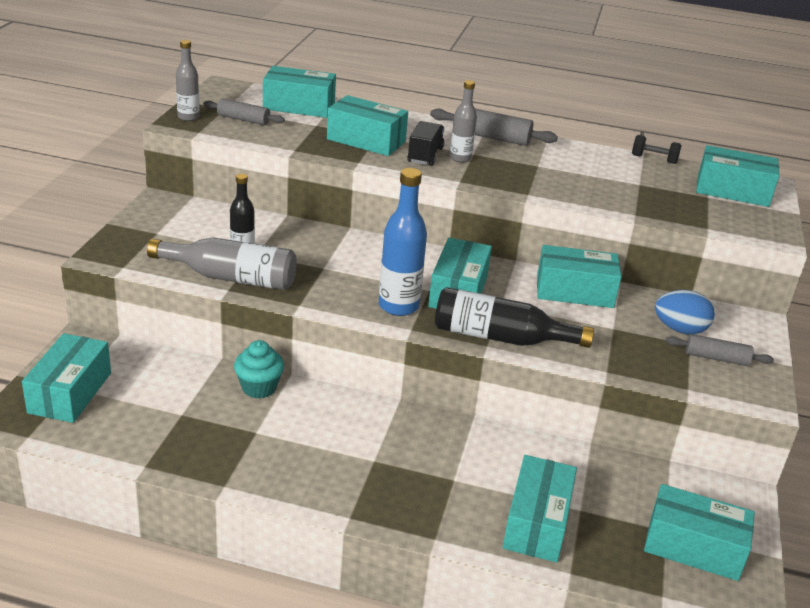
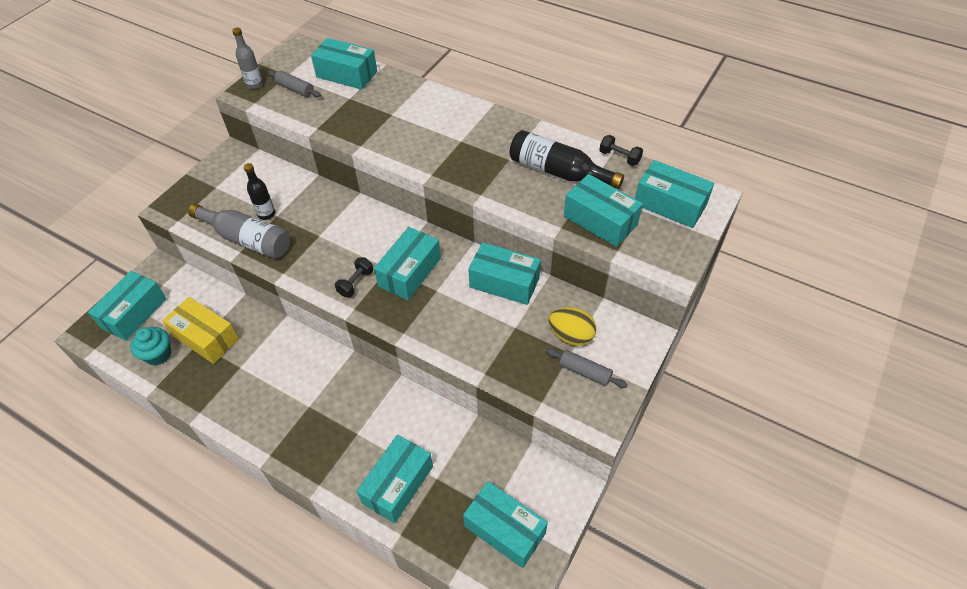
camera: 20 degrees right, 20 degrees up
turquoise cupcake [234,340,284,399] -> turquoise cupcake moved to [130,327,171,366]
turquoise box [327,95,408,156] -> turquoise box moved to [564,174,643,247]
blue bottle [379,168,427,316] -> black dumbbell [335,258,373,297]
black truck [407,121,444,166] -> none
grey rolling pin [430,109,558,146] -> none
black bottle [435,287,594,348] -> black bottle moved to [509,130,624,189]
grey bottle [450,80,477,163] -> none
blue egg [655,290,715,334] -> yellow egg [548,307,596,346]
none -> yellow box [162,297,239,364]

